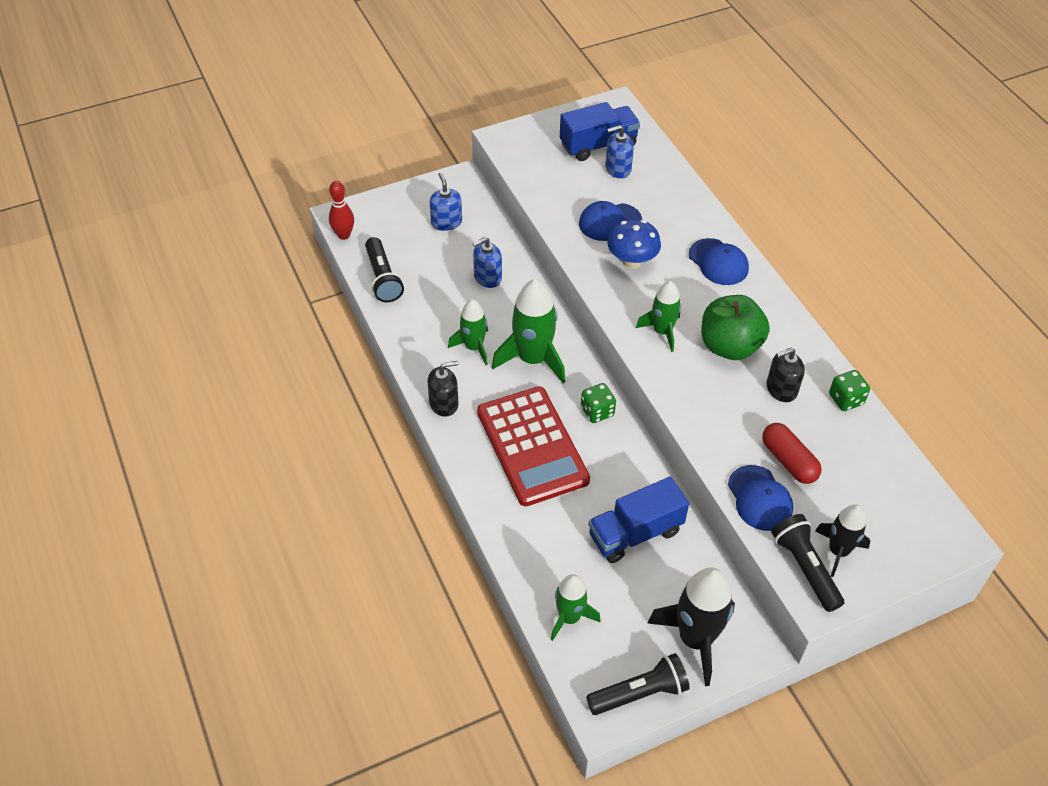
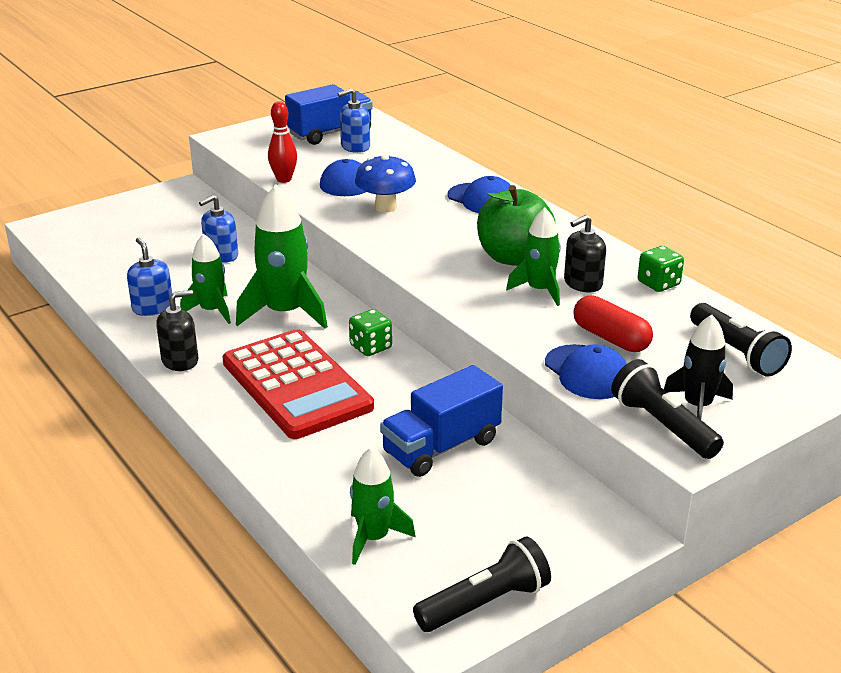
camera: 10 degrees left, 20 degrees down
red bowling pin [329,181,354,240] -> red bowling pin moved to [268,101,297,183]
black flashlight [365,237,404,302] -> black flashlight moved to [690,303,792,377]
blue soap dispenser [430,173,462,231] -> blue soap dispenser moved to [127,238,172,316]
green rocket [636,281,681,352] -> green rocket moved to [506,208,561,306]
black rocket [648,567,735,686] -> none

